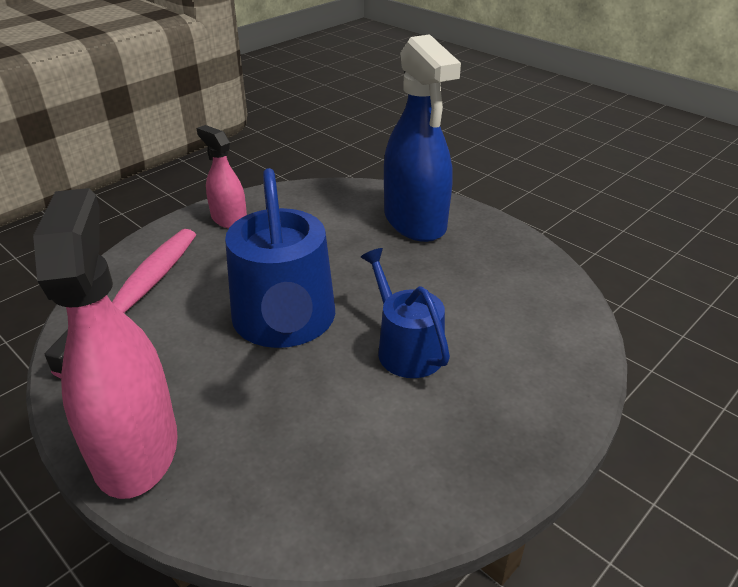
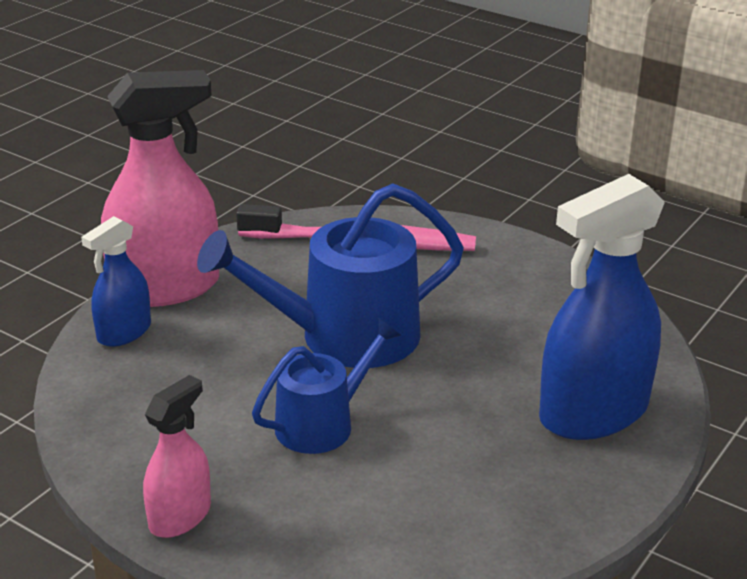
camera: 80 degrees right, 5 degrees down
pink spray bottle [196,125,247,229] -> pink spray bottle moved to [143,375,211,538]
none -> blue spray bottle [81,216,151,347]

